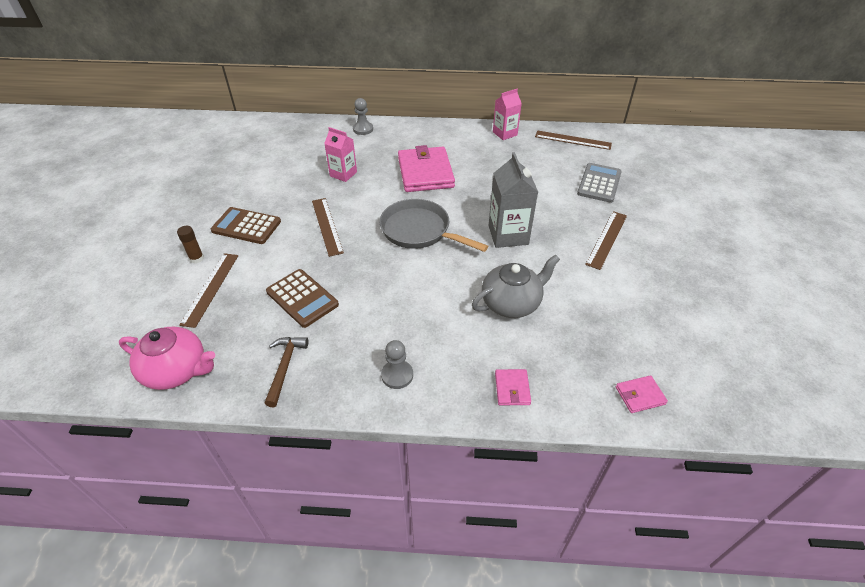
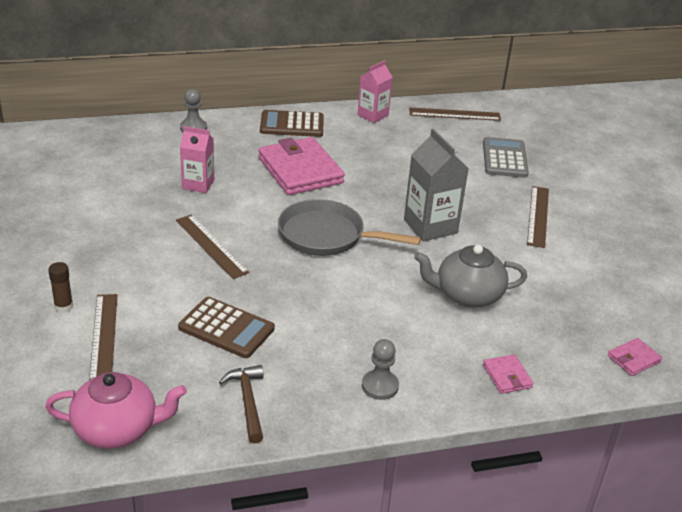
camera: 20 degrees left, 10 degrees down
brown calculator [211,207,281,244] -> brown calculator moved to [260,110,324,137]
grey teapot [472,254,560,318] -> grey teapot turned 135 degrees counterclockwise [414,245,527,308]

